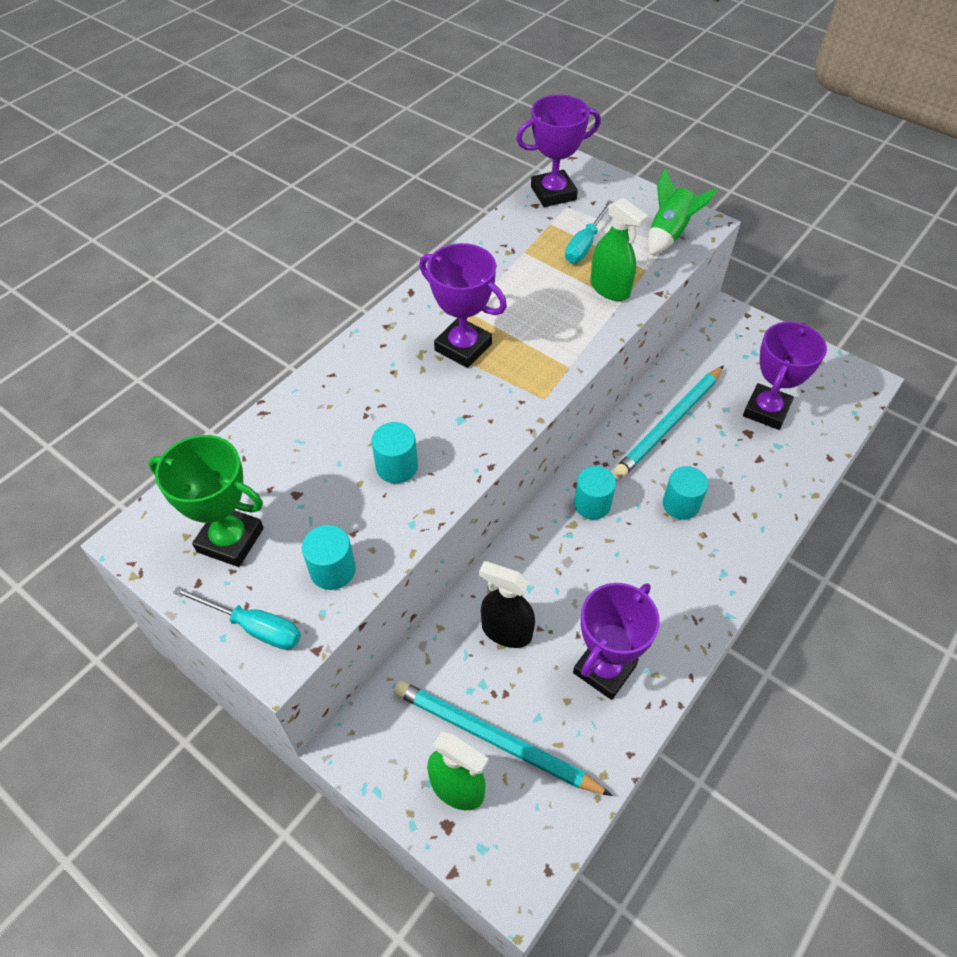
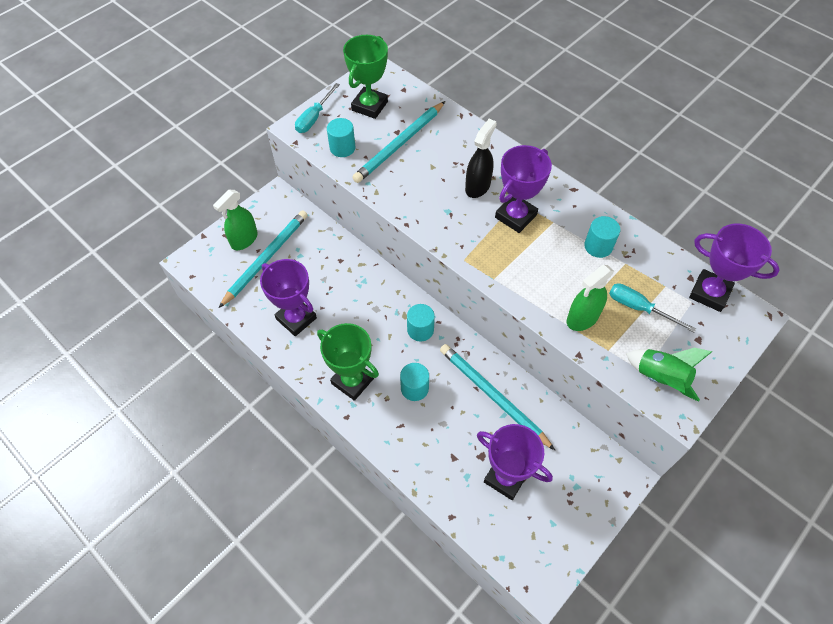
camera: 95 degrees right, 5 degrees up
turquoise cylinder [372,422,418,483] -> turquoise cylinder moved to [584,216,621,258]
black spray bottle [479,561,535,648] -> black spray bottle moved to [465,119,497,198]
purple trophy [516,95,601,207] -> purple trophy turned 45 degrees counterclockwise [689,224,780,312]
none -> green trophy [317,323,379,401]
none -> turquoise pencil [352,101,445,183]

